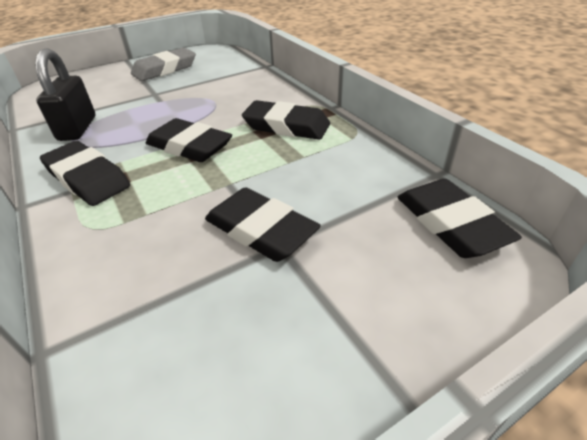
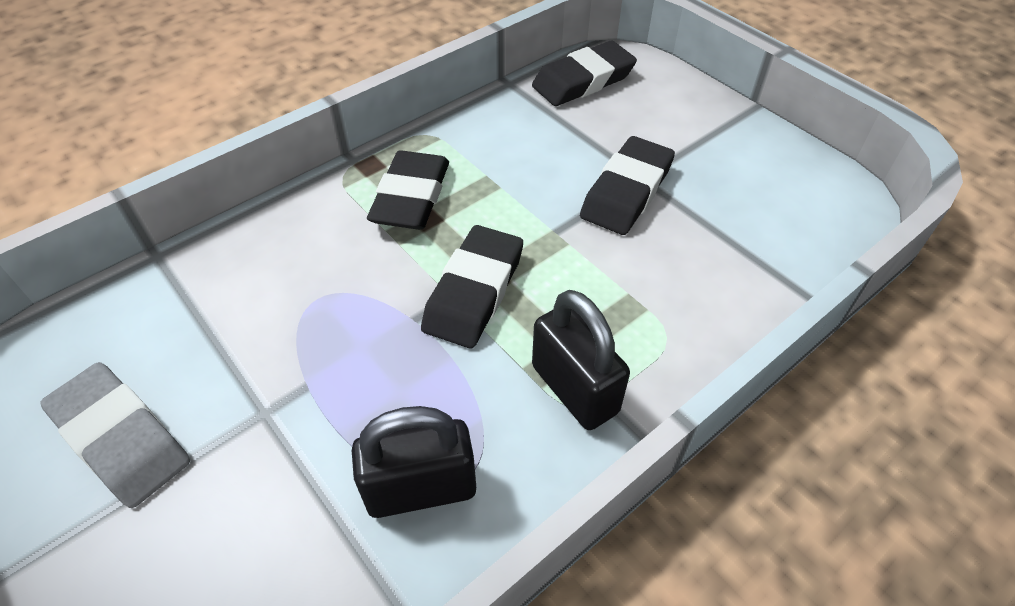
camera: 100 degrees left, 10 degrees up
black eraser [40,141,130,206] -> black padlock [532,290,630,430]

